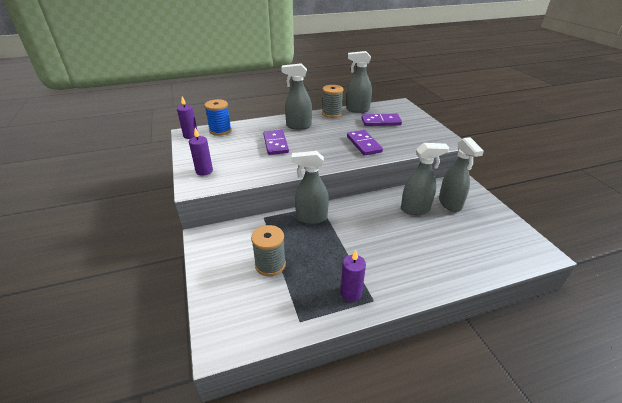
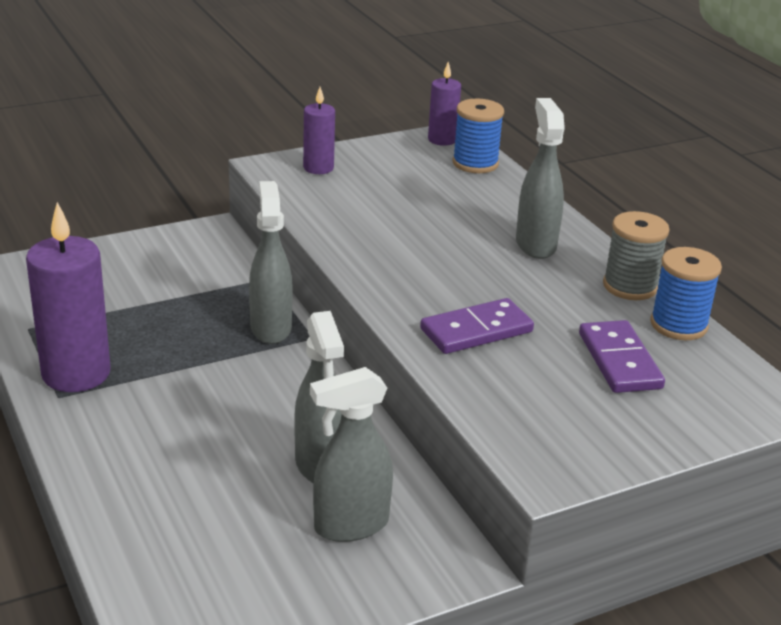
camera: 80 degrees right, 5 degrees down
grey spool [251,225,286,276] -> none
purple domino [263,130,289,155] -> none
purple candle [341,250,366,302] -> purple candle [26,202,111,392], size x1.83
grey spray bottle [346,51,372,113] -> blue spool [650,247,722,340]

